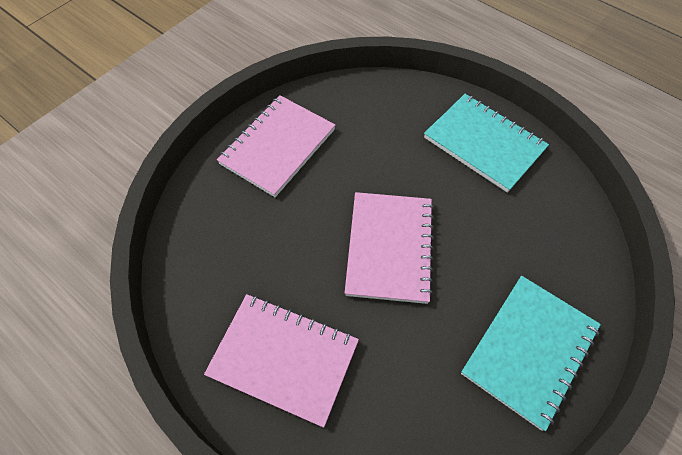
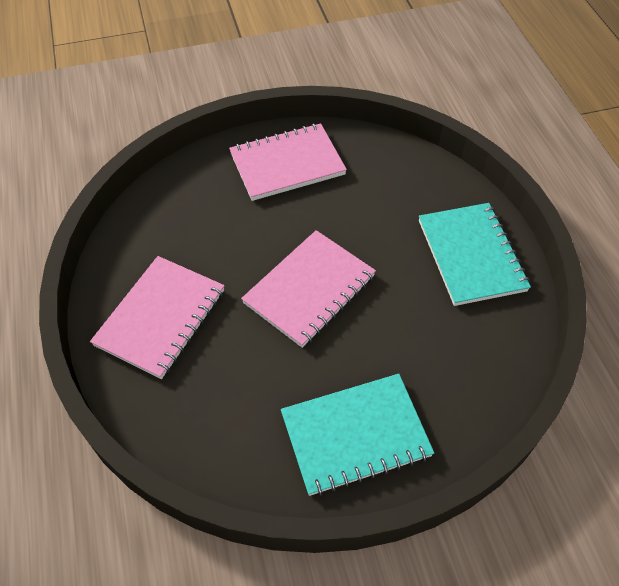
camera: 35 degrees right, 5 degrees down
pink notebook [204,294,359,428] -> pink notebook turned 60 degrees clockwise [90,256,225,379]

